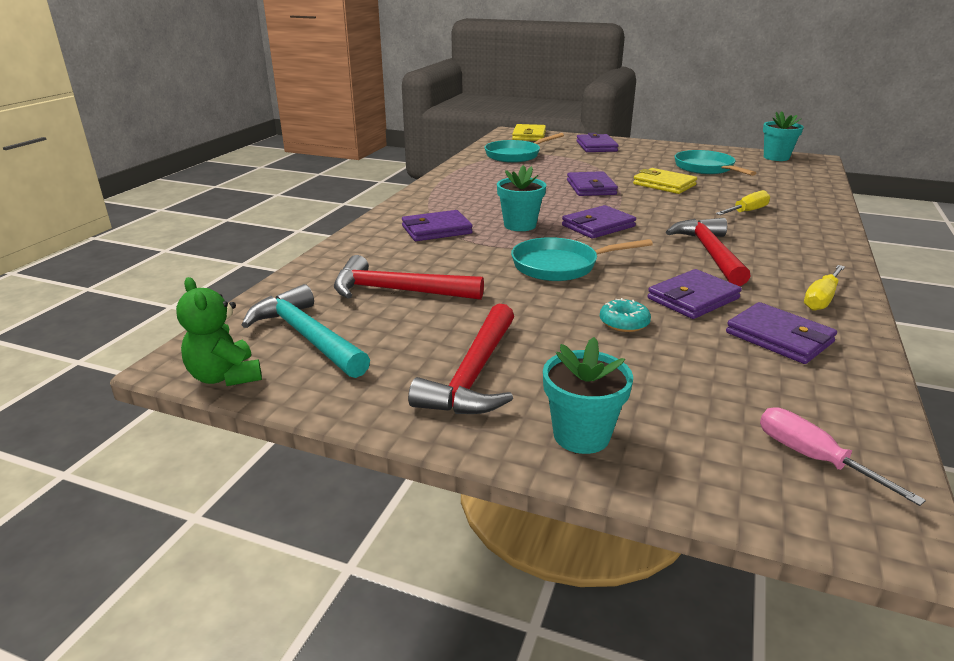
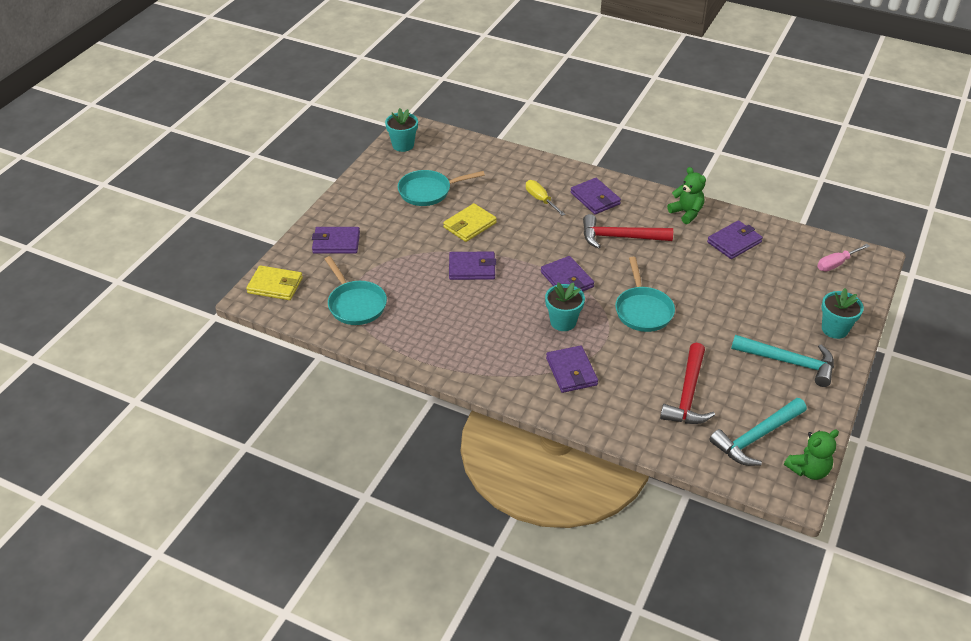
camera: 85 degrees left, 15 degrees up
red hammer [408,304,514,414] -> turquoise hammer [731,335,834,387]
turquoise donut [600,298,651,332] -> none
purple wallet [647,269,742,319] -> purple wallet moved to [571,178,621,214]
yellow screwdriver [804,265,845,311] -> green teddy bear [667,167,706,224]

